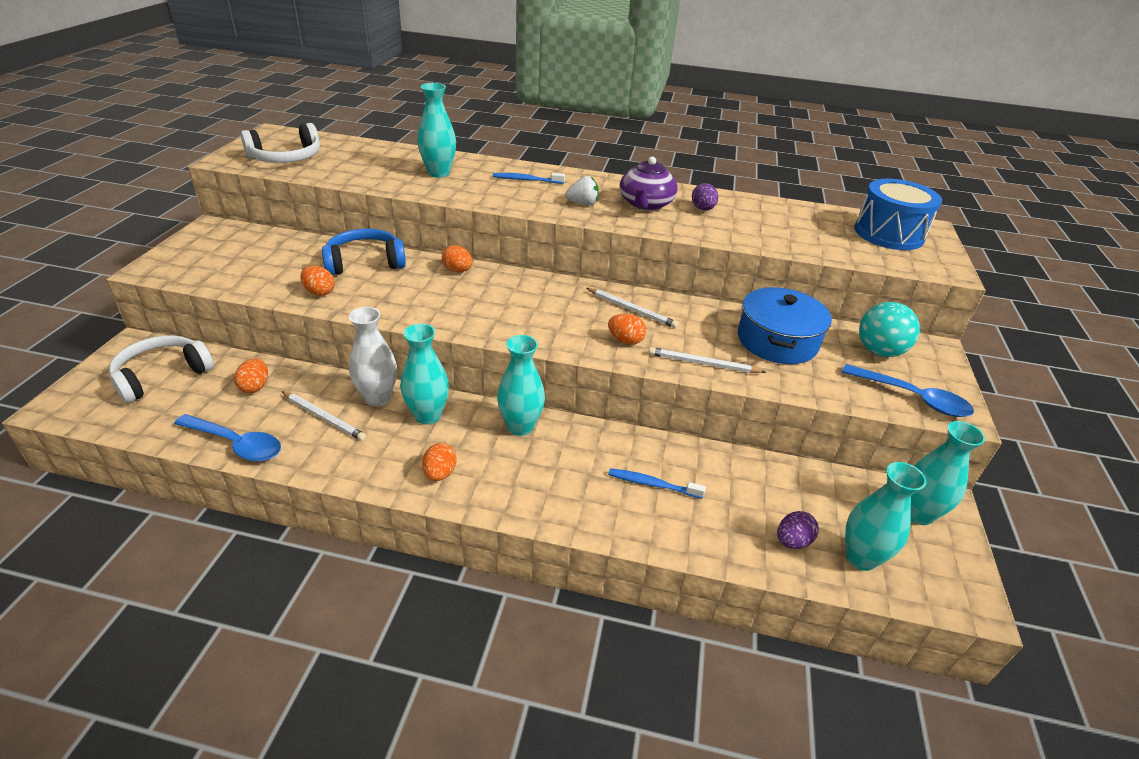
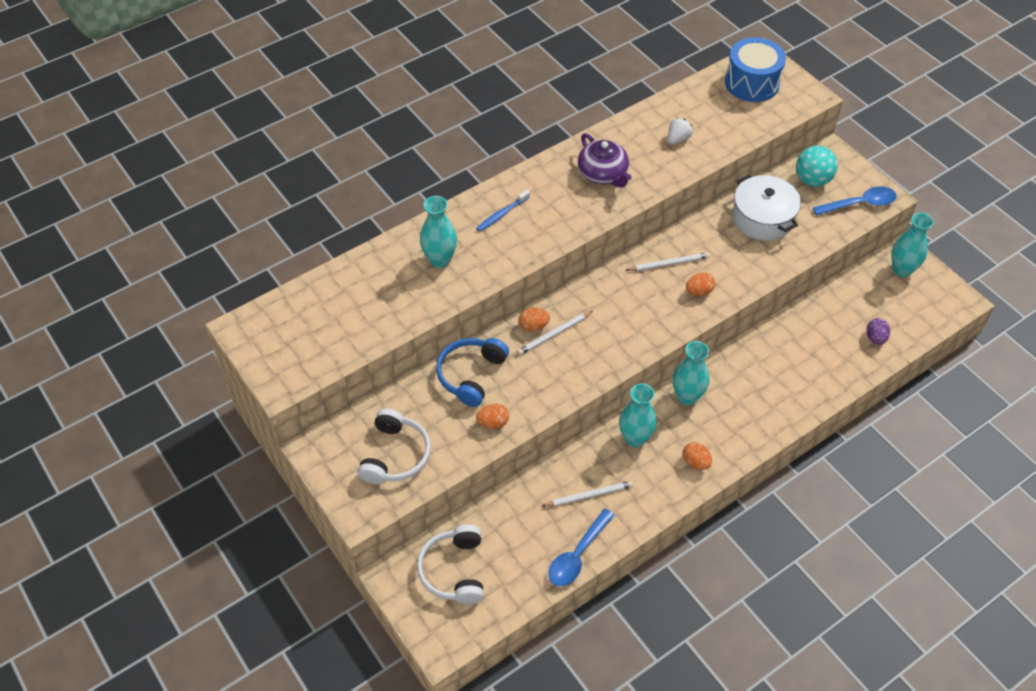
camera: 45 degrees left, 15 degrees up
blue spoon [174,414,281,461] -> blue spoon turned 150 degrees clockwise [548,509,615,586]
orange egg [234,359,268,393] -> none
white headphones [241,123,320,163] -> white headphones moved to [358,408,431,484]
white vase [349,307,397,407] -> none
white strawberry [565,176,599,206] -> white strawberry moved to [668,117,693,145]
blue toothbrush [608,468,706,499] -> none
white pencil [648,347,765,373] -> white pencil moved to [517,311,593,355]
purple egg [692,183,718,210] -> none
blue pot [738,287,832,364] -> white pot [732,175,801,241]
turquoise vase [845,462,927,571] -> none

